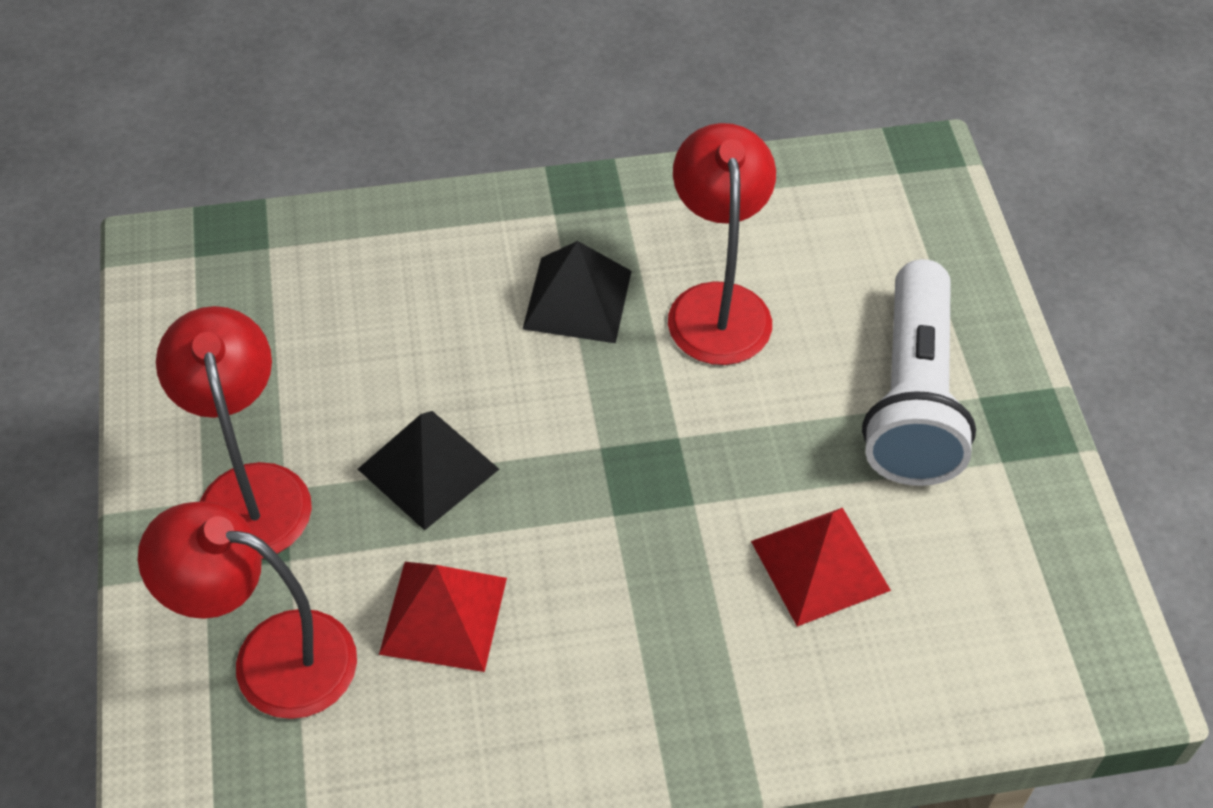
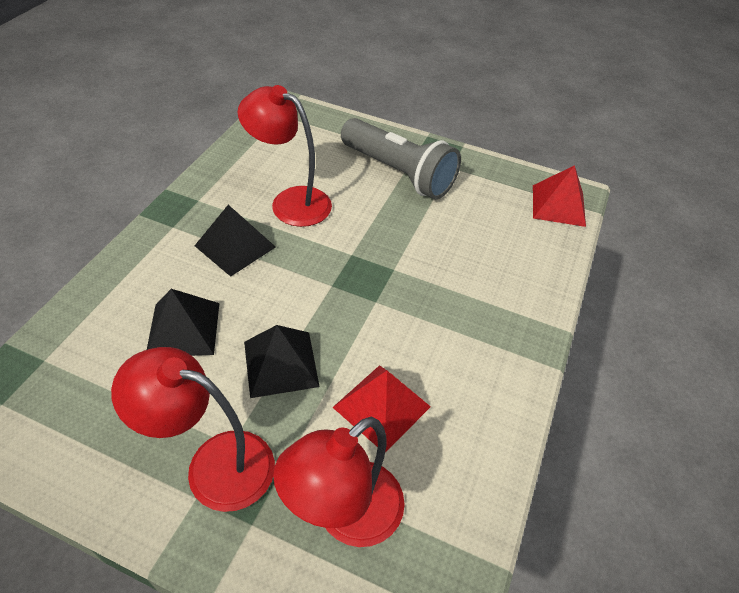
camera: 60 degrees left, 5 degrees down
red pyramid [751,508,891,626] -> red pyramid moved to [533,165,586,227]
white flashlight [862,259,976,486] -> grey flashlight [341,118,461,199]
none -> black pyramid [147,289,219,356]

